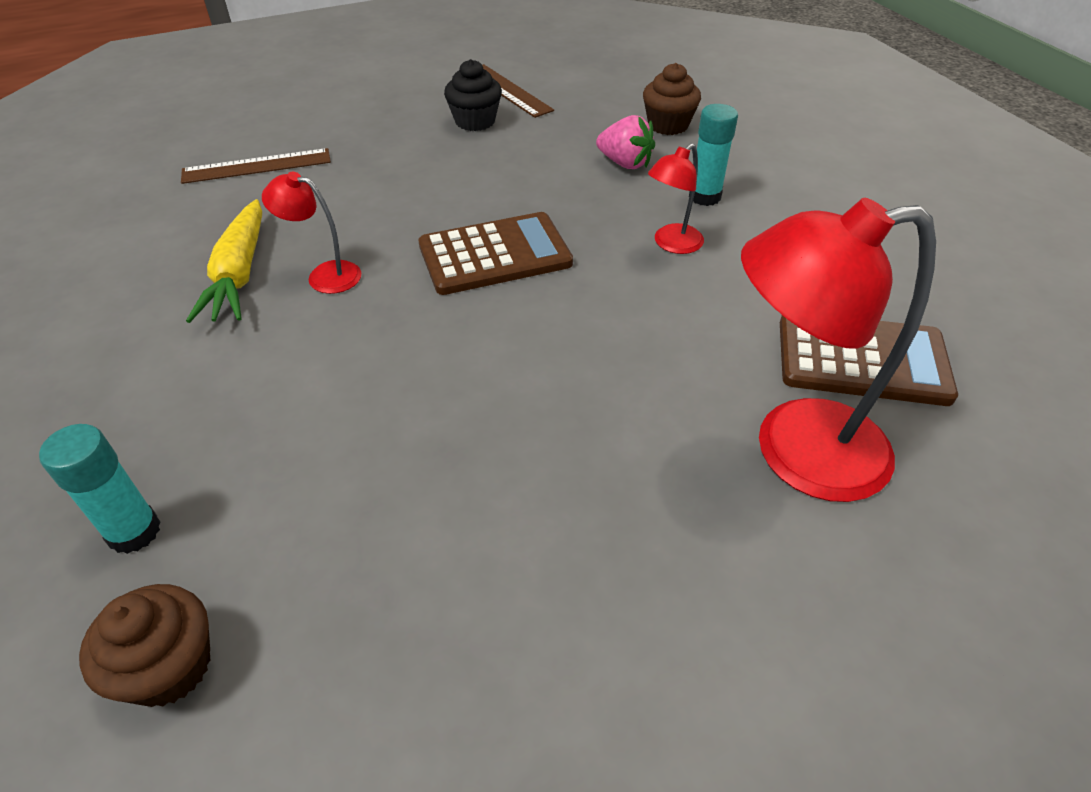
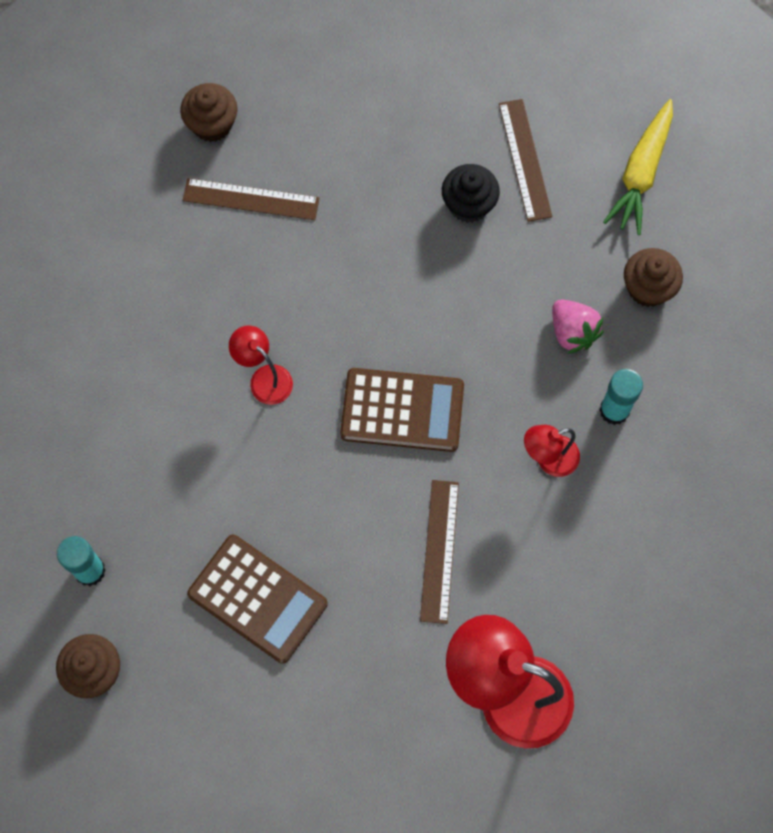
camera: 25 degrees right, 25 degrees up
yellow carrot [186,199,262,323] -> yellow carrot moved to [603,99,673,235]
brown calculator [780,315,958,406] -> brown calculator moved to [187,535,328,664]
none -> brown cupcake [180,83,238,142]
none -> brown ruler [420,480,459,624]

